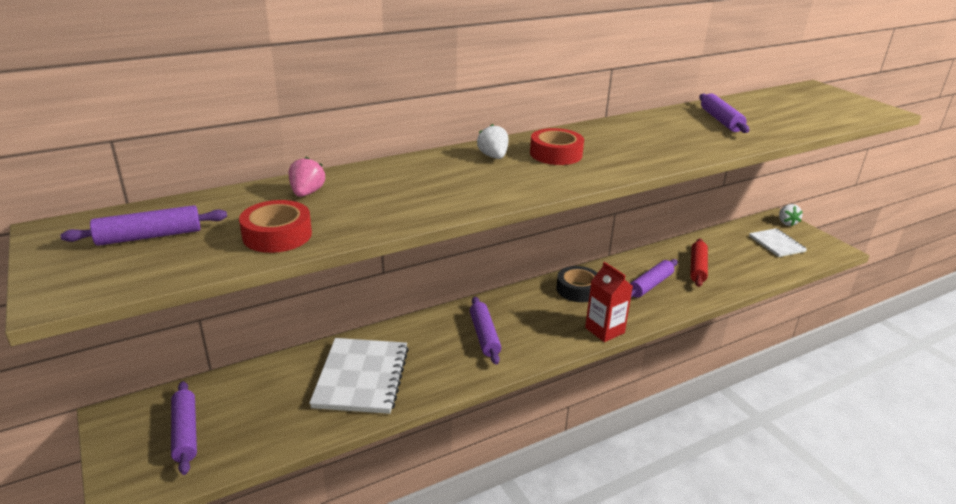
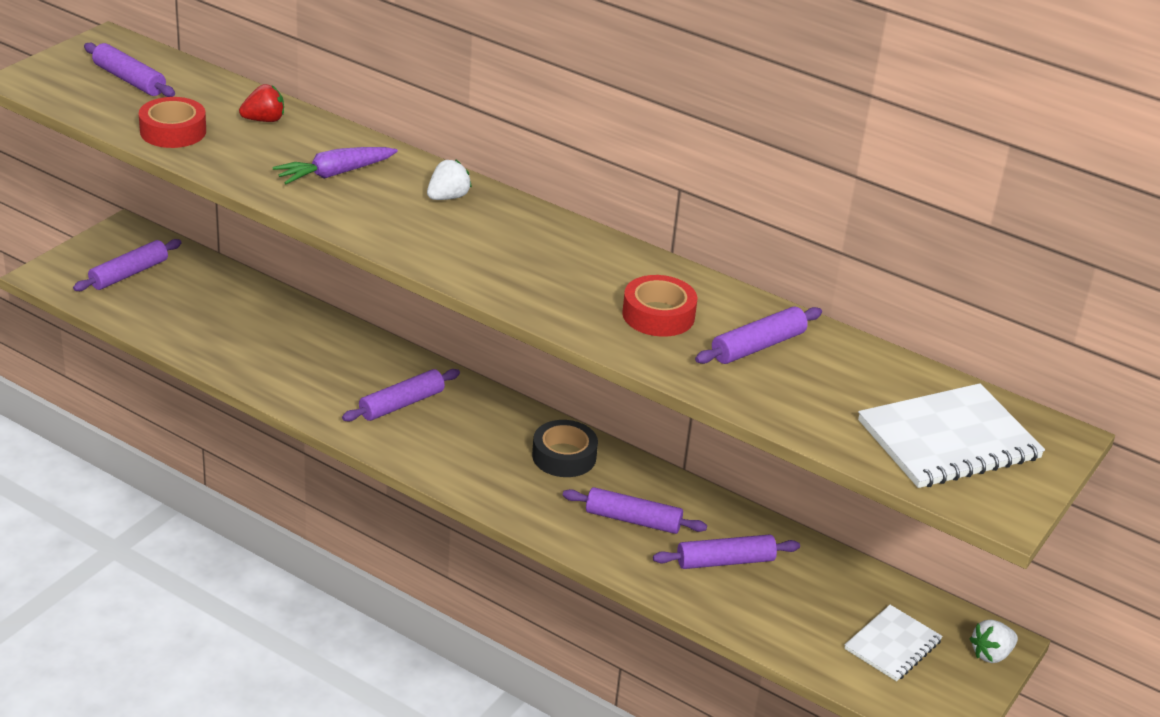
camera: 60 degrees right, 5 degrees up
pink strawberry [289,157,325,197] -> red strawberry [239,84,284,122]
white notebook [309,338,409,414] -> white notebook moved to [858,383,1045,488]
red tape [530,128,584,165] -> red tape moved to [622,275,697,337]
red carton [585,262,633,342] -> none
red rolling pin [690,239,708,287] -> purple rolling pin [653,534,800,569]
none -> purple carrot [272,147,398,184]

